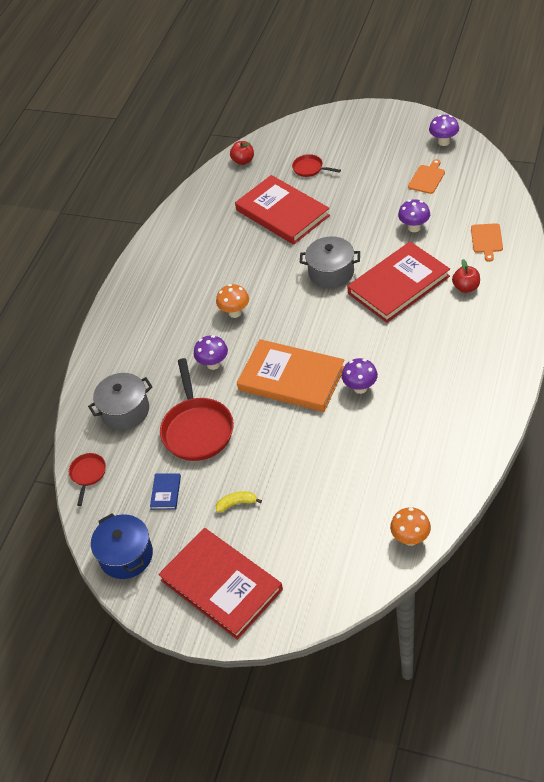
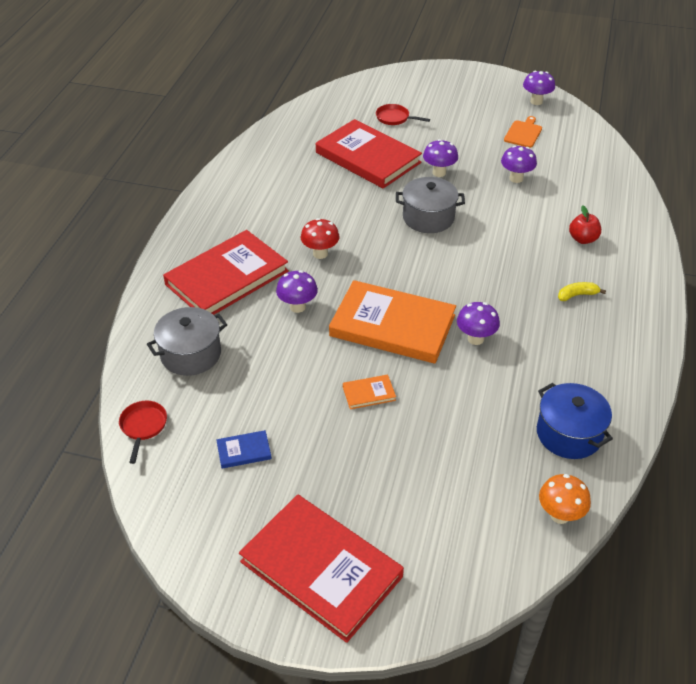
camera: 10 degrees left, 5 degrees down
blue pot [91,513,153,579] -> blue pot moved to [537,383,613,459]
blue book [150,473,181,510] -> blue book turned 75 degrees clockwise [216,430,272,469]
red pan [160,358,234,461] -> none
orange mushroom [216,284,249,318] -> red mushroom [301,218,340,259]
yellow banana [216,491,262,513] -> yellow banana moved to [558,282,606,301]
red apple [230,141,254,165] -> none
red book [347,241,450,323] -> red book moved to [163,230,289,315]
orange cutting board [471,223,503,262] -> none
none -> orange book [343,375,396,409]
none -> purple mushroom [423,139,458,177]

